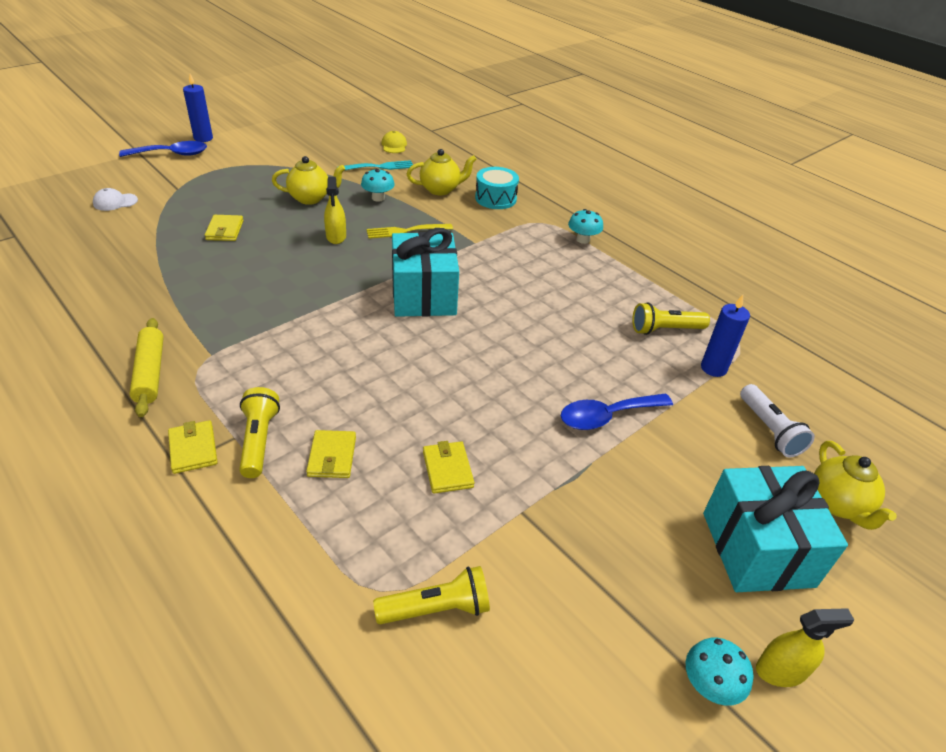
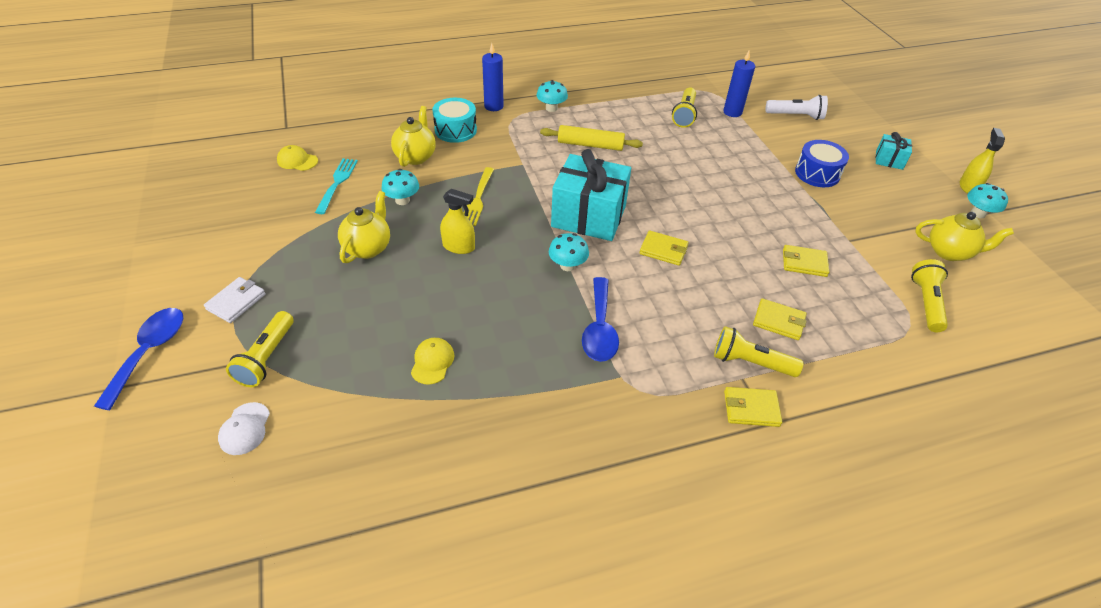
camera: 65 degrees left, 5 degrees up
yellow rolling pin [129,318,164,417] -> yellow rolling pin moved to [540,125,643,151]
blue candle [183,74,213,142] -> blue candle moved to [482,43,504,111]
yellow wallet [205,215,244,241] -> yellow wallet moved to [639,230,688,266]
blue spoon [561,393,673,430] -> blue spoon moved to [582,277,619,362]
turquoise gift [703,466,848,592] -> turquoise gift [876,132,912,170], size x0.47
yellow teapot [814,441,897,530] -> yellow teapot moved to [915,212,1014,261]
none -> white wallet [204,277,266,323]
none -> yellow flashlight [226,311,294,387]
none -> yellow cap [411,338,455,385]
none -> turquoise mushroom [549,233,589,271]
none -> blue drum [795,140,849,187]

